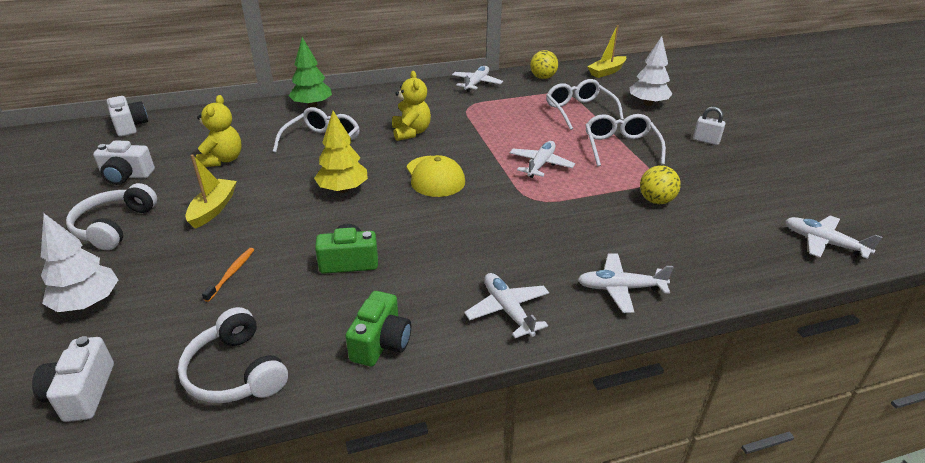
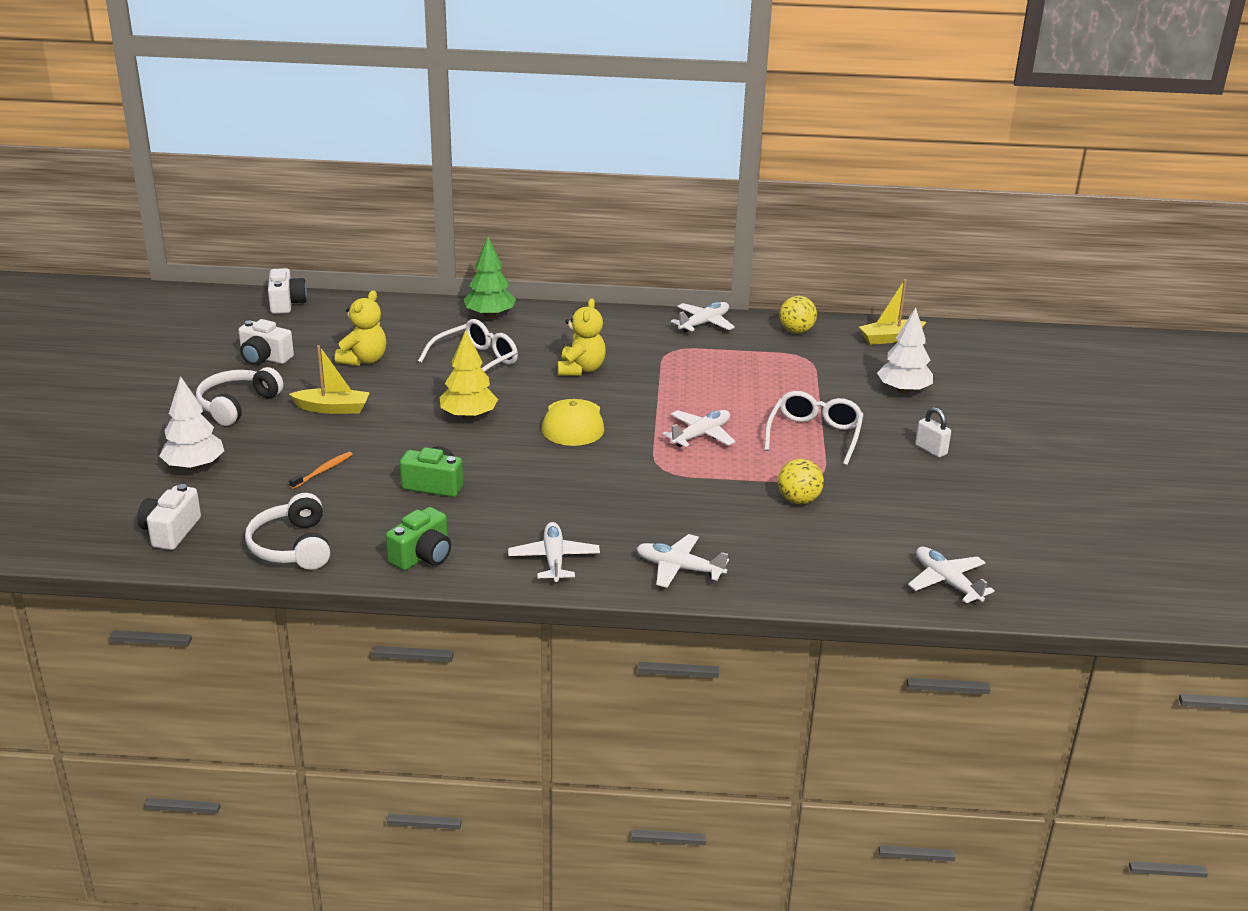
camera: 20 degrees right, 5 degrees down
yellow boat [186,154,237,229] -> yellow boat turned 60 degrees clockwise [289,345,370,414]
white glasses [546,79,624,130] -> none

